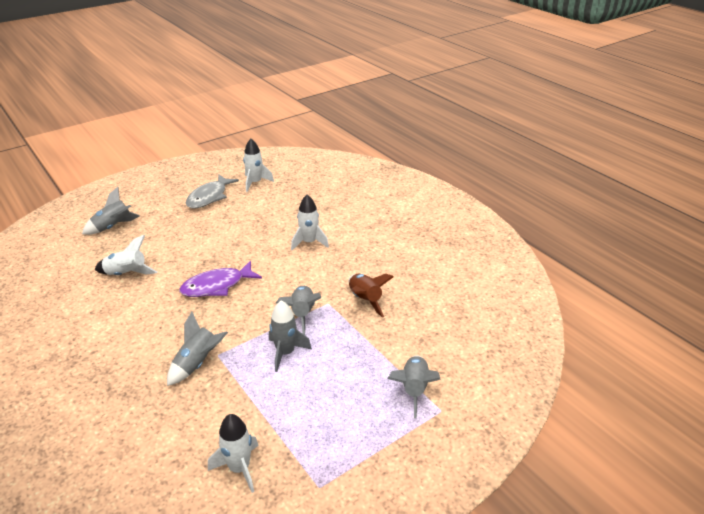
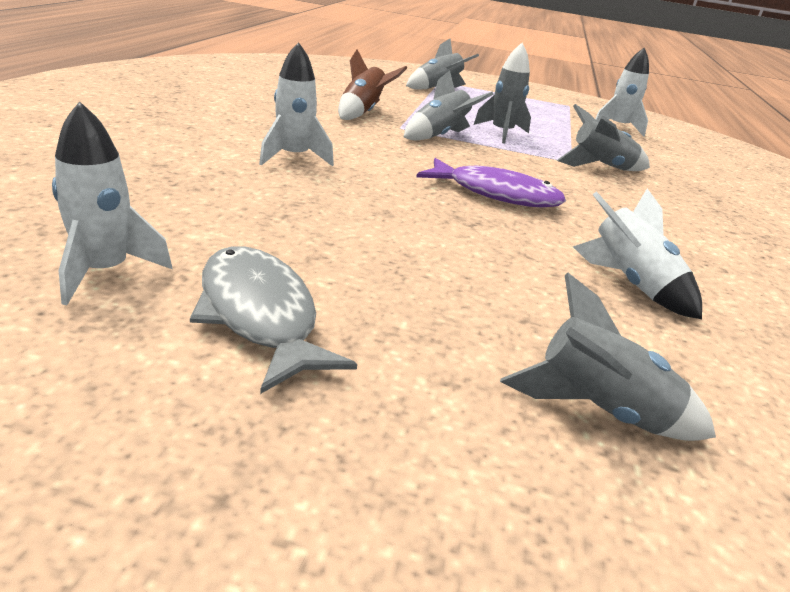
camera: 135 degrees left, 5 degrees down
grey fish [186,175,239,209] -> grey fish turned 105 degrees counterclockwise [190,247,357,394]

